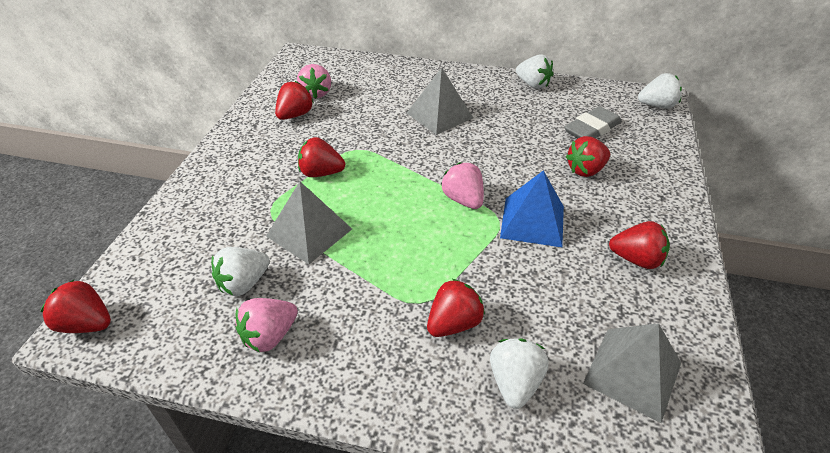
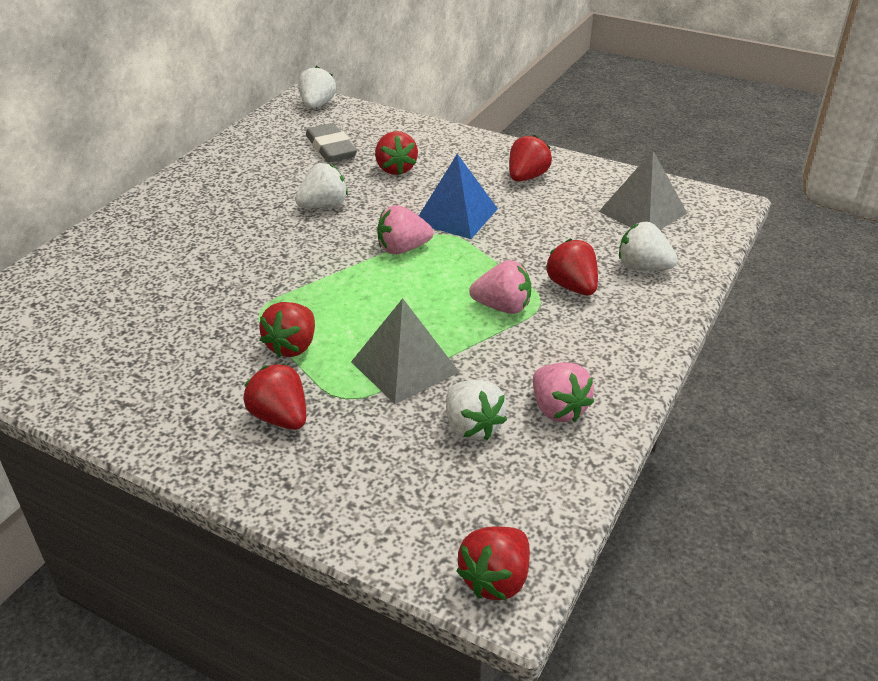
camera: 75 degrees left, 5 degrees down
red strawberry [275,81,314,120] -> red strawberry moved to [244,364,306,430]
pink strawberry [297,64,331,99] -> pink strawberry moved to [469,260,531,314]
grey pyramid [407,68,473,135] -> none
white strawberry [516,54,553,89] -> white strawberry moved to [295,163,348,208]

